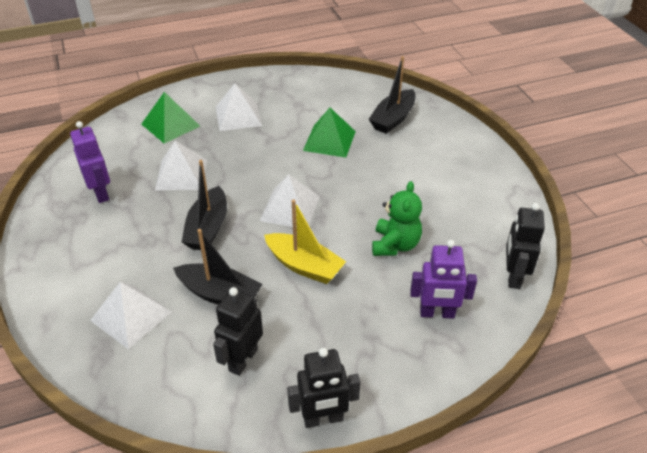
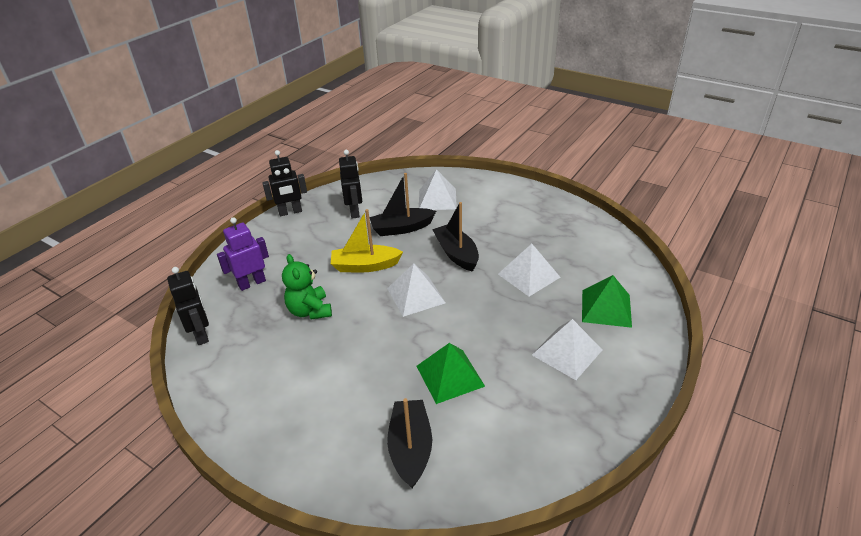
camera: 145 degrees right, 5 degrees down
purple robot [70,121,110,203] -> none
black robot [287,348,360,428] -> black robot turned 150 degrees counterclockwise [262,150,307,216]

